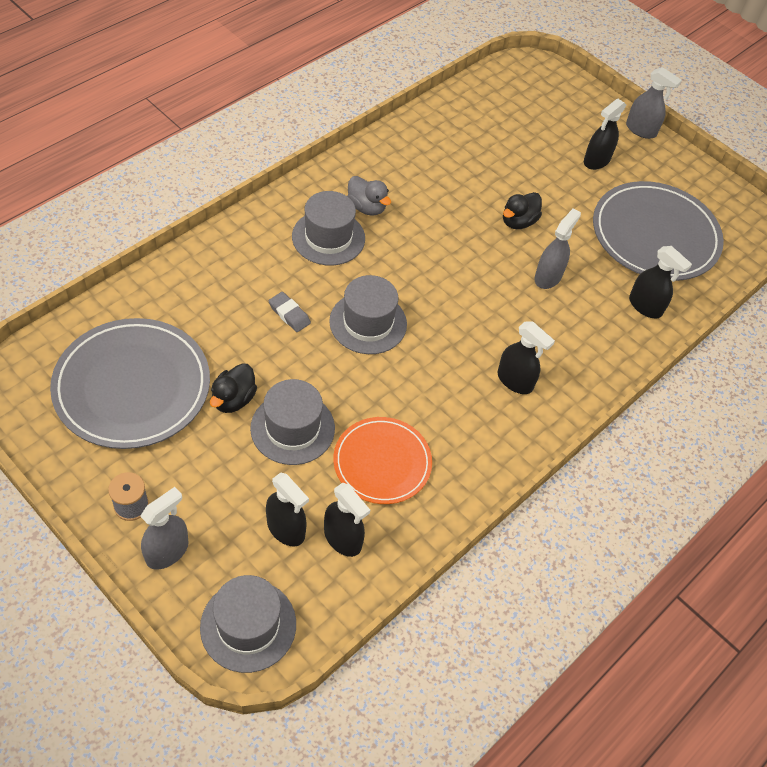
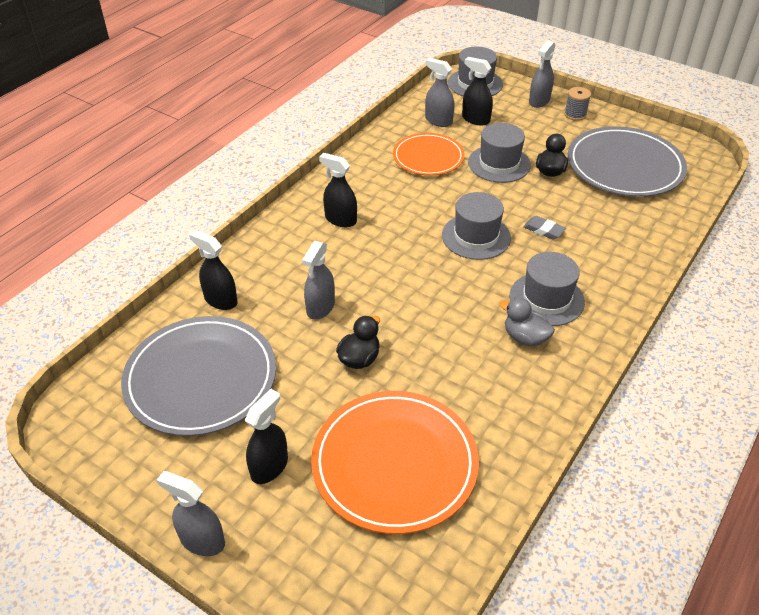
camera: 175 degrees right, 10 degrees down
black spray bottle [324,483,370,557] -> grey spray bottle [425,58,455,127]
none -> orange plate [311,391,479,534]

